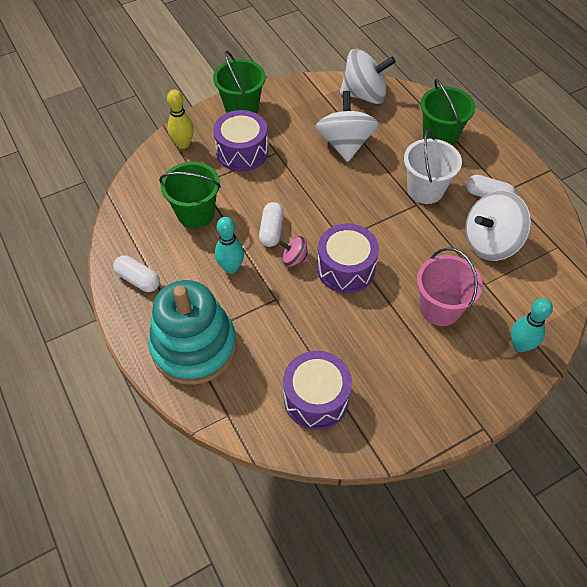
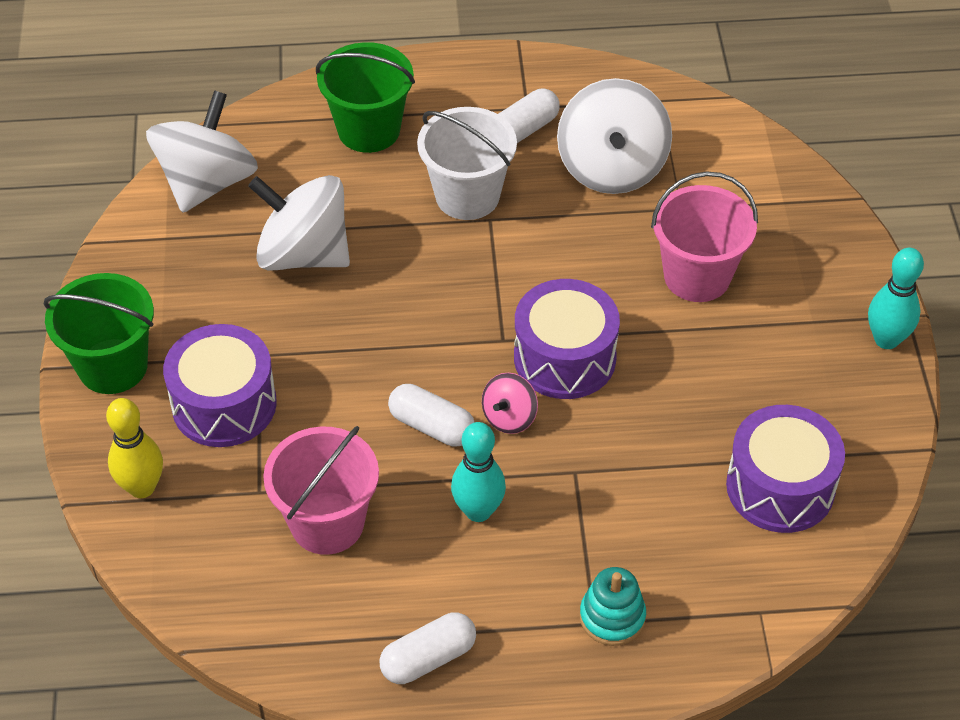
camera: 65 degrees left, 5 degrees down
turquoise stacking toy [148,280,237,385] -> turquoise stacking toy [580,567,646,646], size x0.43
green bucket [159,162,221,228] -> pink bucket [263,426,379,555]
turquoise bowling pin [511,298,553,352] -> turquoise bowling pin moved to [868,247,924,349]

